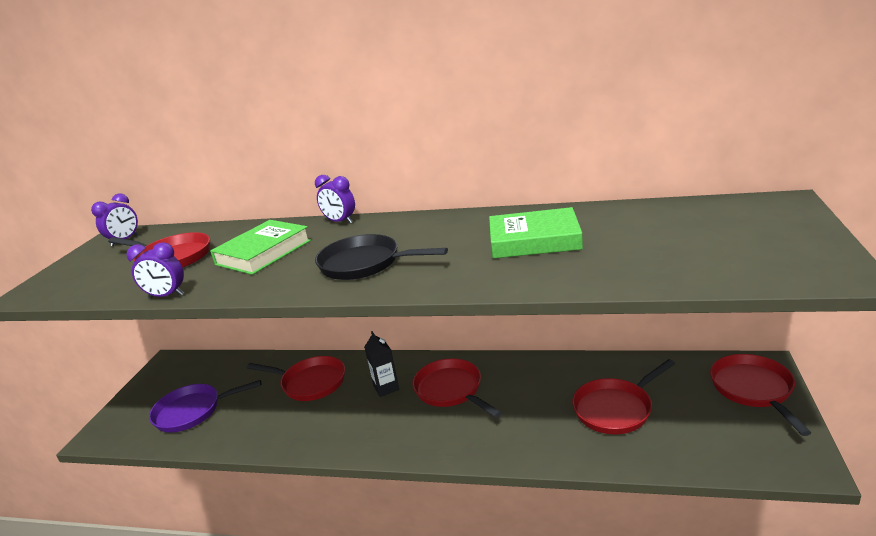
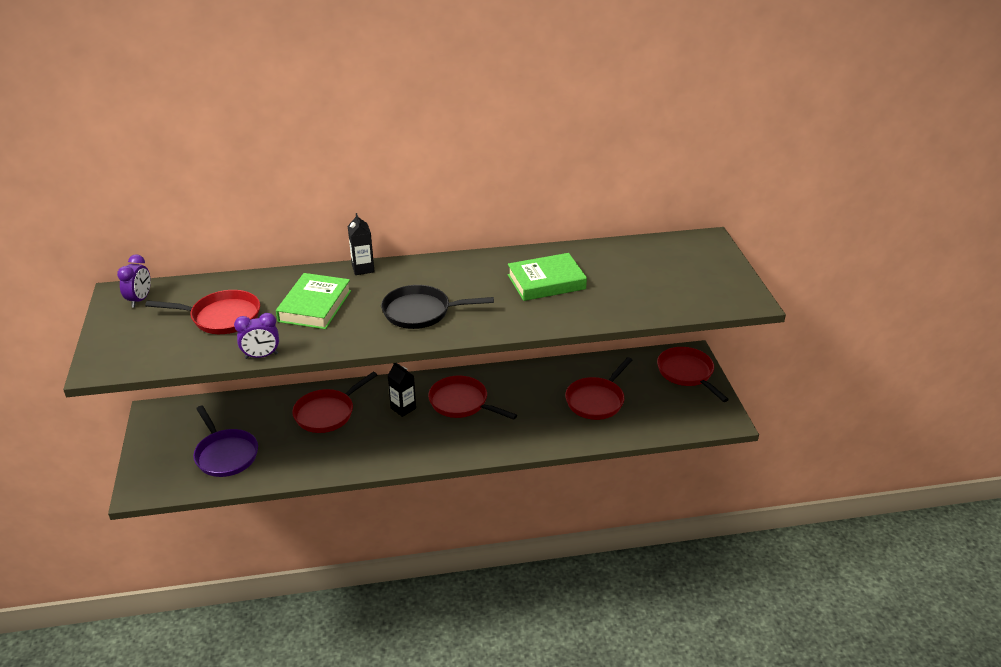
camera: 25 degrees left, 10 degrees up
purple pan [149,380,261,433] -> purple pan turned 90 degrees counterclockwise [193,406,258,477]
red pan [247,356,345,401] -> red pan turned 135 degrees clockwise [292,372,377,433]
purple clock [315,175,355,224] -> black carton [348,213,375,275]

